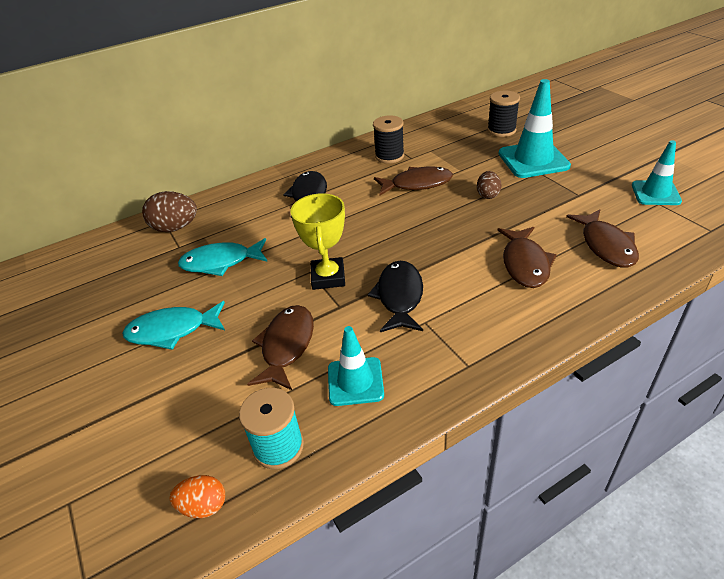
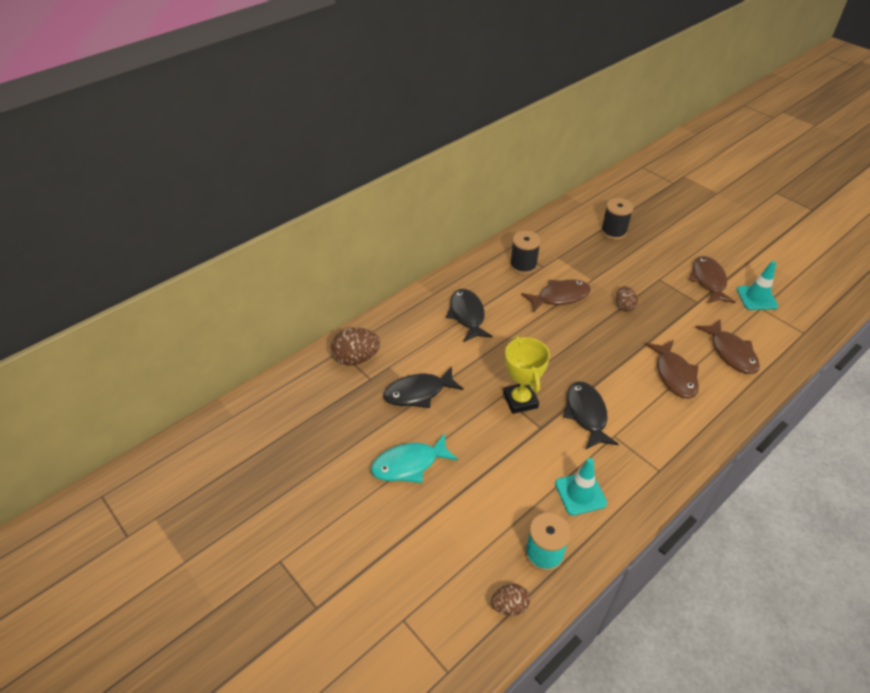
camera: 15 degrees left, 5 degrees up
orange egg [170,475,225,518] -> brown egg [491,584,530,616]
turquoise fish [178,238,268,276] -> black fish [383,366,463,408]
brown fish [247,305,314,390] -> brown fish moved to [689,256,736,303]
turquoise traffic cone [498,79,571,178] -> none

